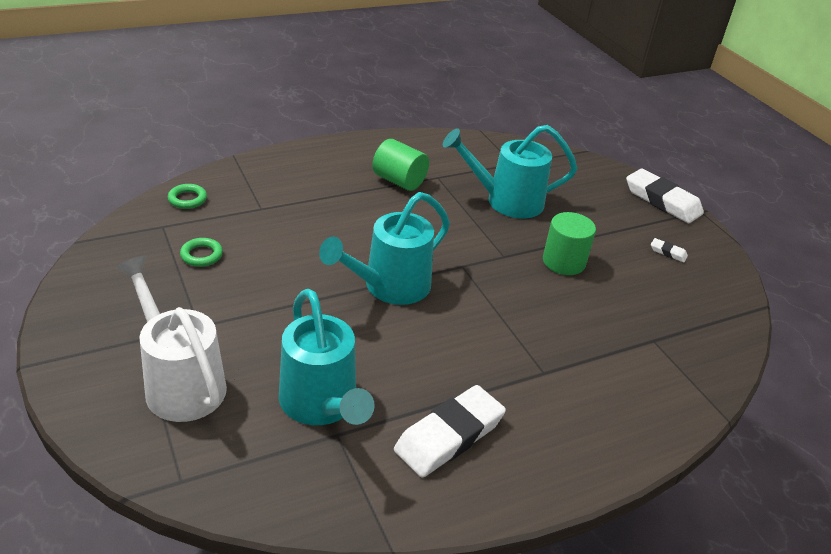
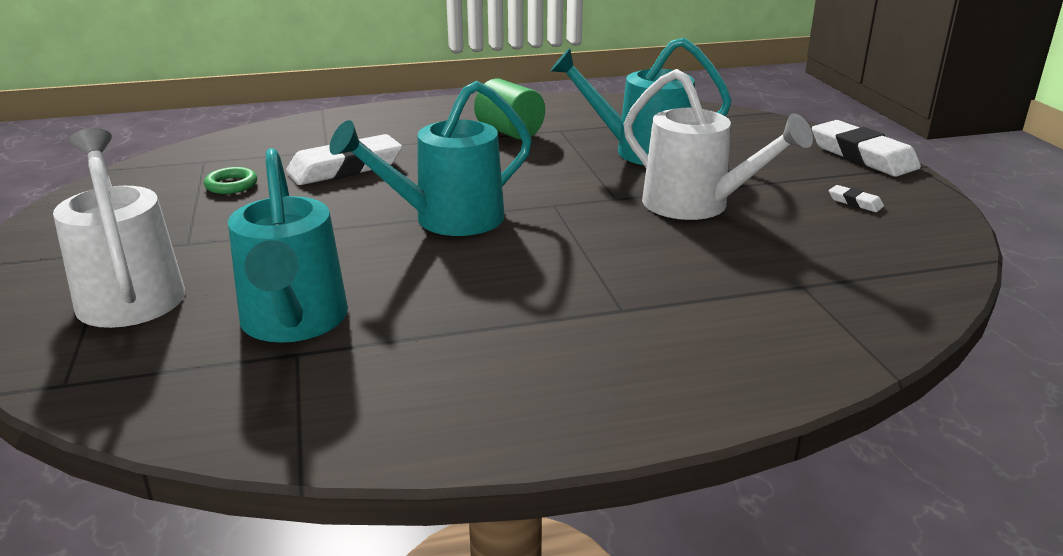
camera: 15 degrees right, 10 degrees down
green ring [168,184,207,209] -> none
white eraser [394,385,506,478] -> white eraser moved to [286,134,402,185]
green cylinder [543,212,596,275] -> white watering can [624,69,813,220]

